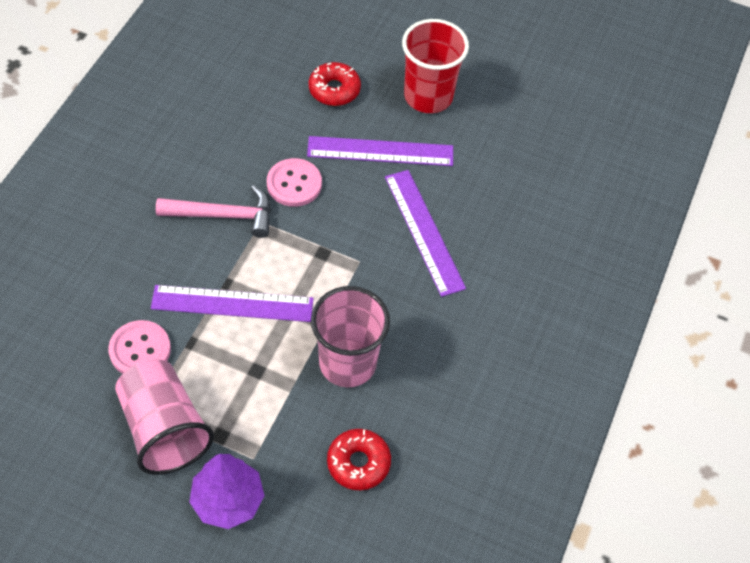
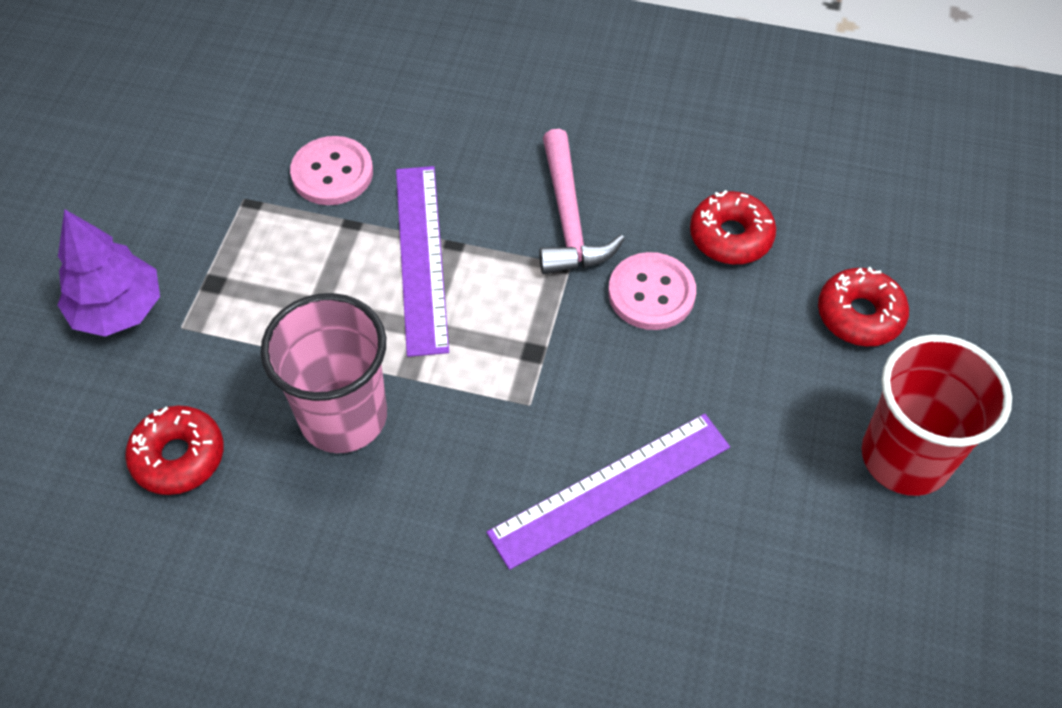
camera: 85 degrees right, 0 degrees up
pink cup [115,359,214,475] -> none
purple ruler [307,136,453,166] -> none
none -> red donut [690,190,776,264]

